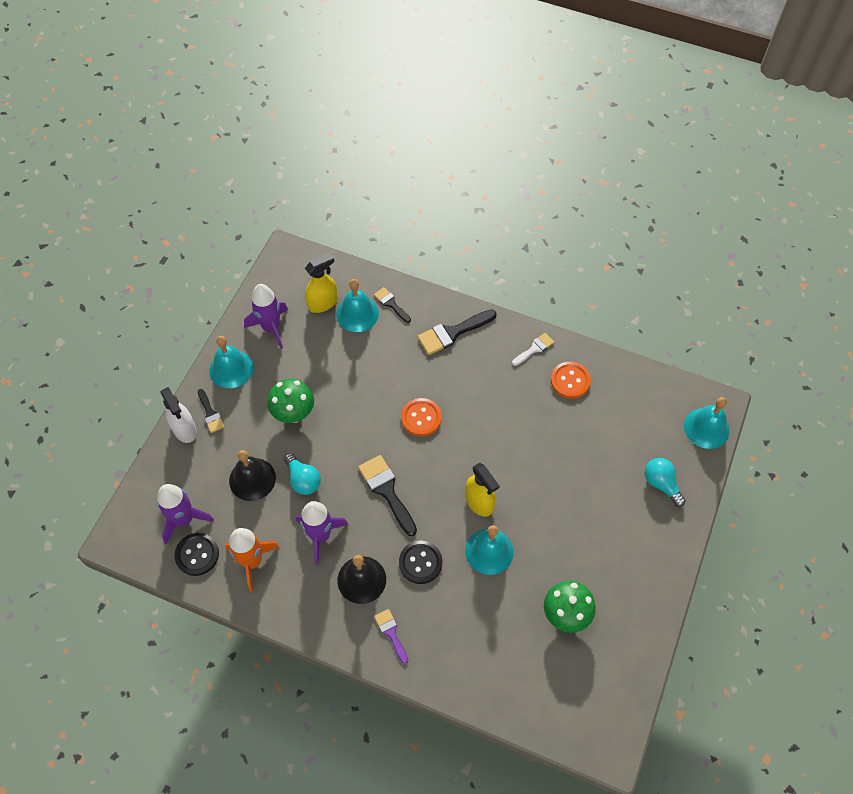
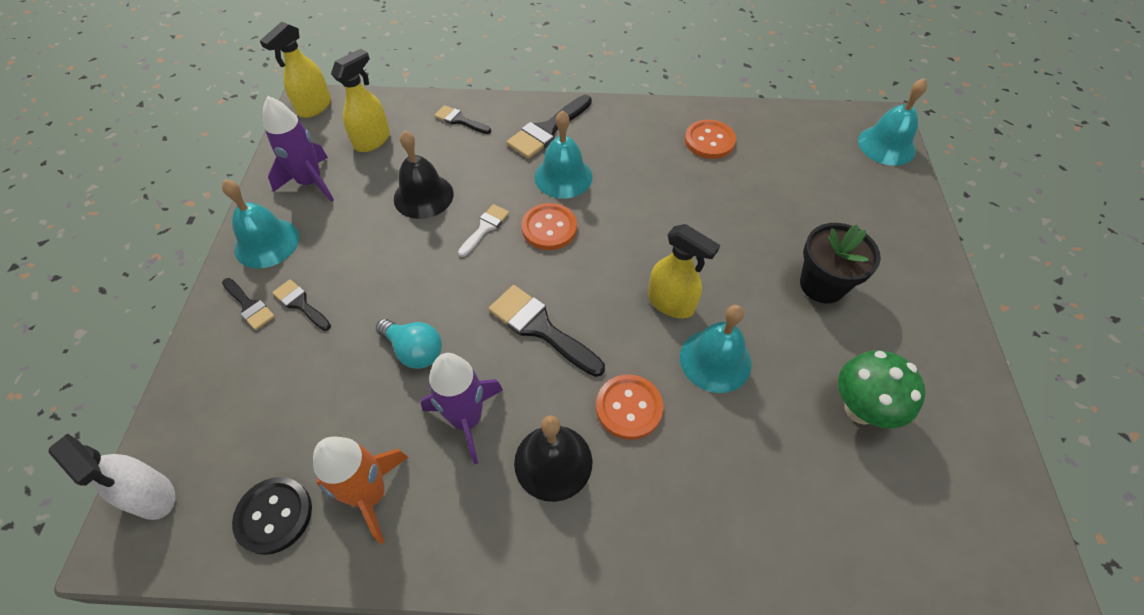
camera: 20 degrees left, 5 degrees down
purple rocket [157,484,214,544] -> none
white spray bottle [160,387,197,443] -> white spray bottle moved to [49,433,175,520]
black bell [229,450,276,501] -> black bell moved to [394,130,454,219]
green mushroom [268,379,314,423] -> none
turquoise bell [336,279,379,332] -> turquoise bell moved to [534,110,592,199]
purple brush [374,609,408,664] -> none
black button [399,541,443,584] -> orange button [596,374,663,440]
white brush [512,333,554,366] -> white brush moved to [458,204,509,257]
turquoise light bulb [645,458,686,507] -> none
none -> yellow spray bottle [260,22,331,118]
none -> black brush [272,279,331,331]
none -> black flower pot [800,223,881,303]

